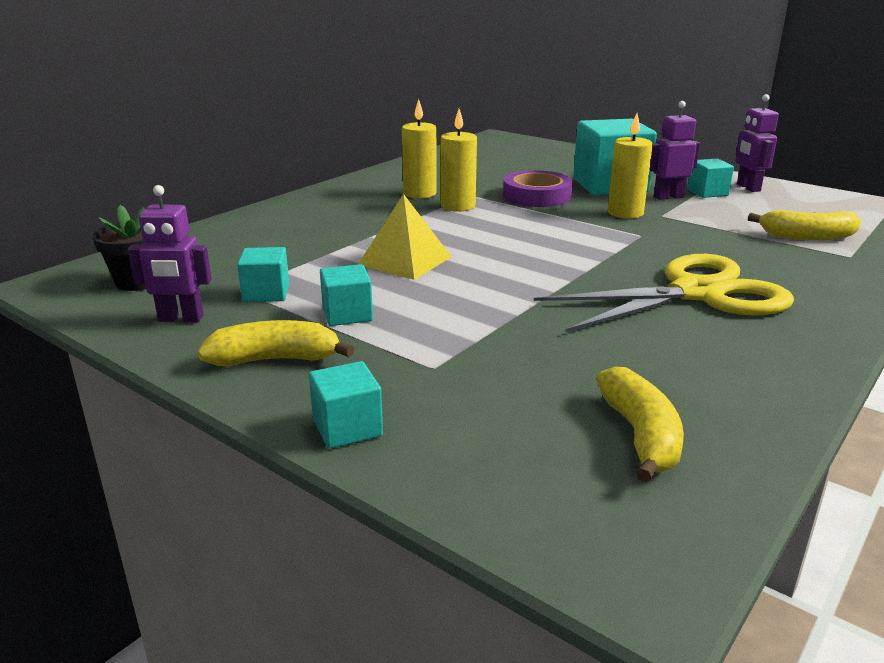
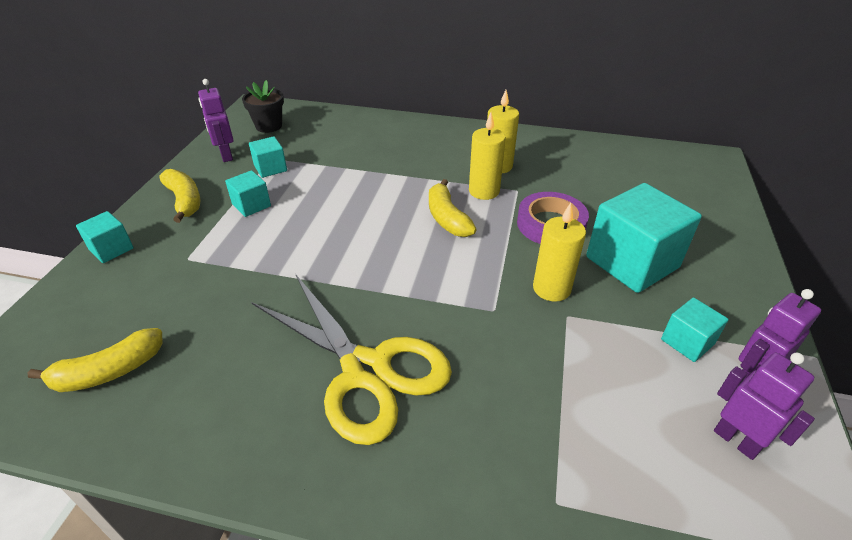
camera: 65 degrees right, 15 degrees up
yellow pyramid [358,194,452,280] -> none
purple robot [649,101,700,200] -> purple robot moved to [714,352,815,460]
yellow banana [748,210,861,240] -> yellow banana moved to [429,179,477,237]

